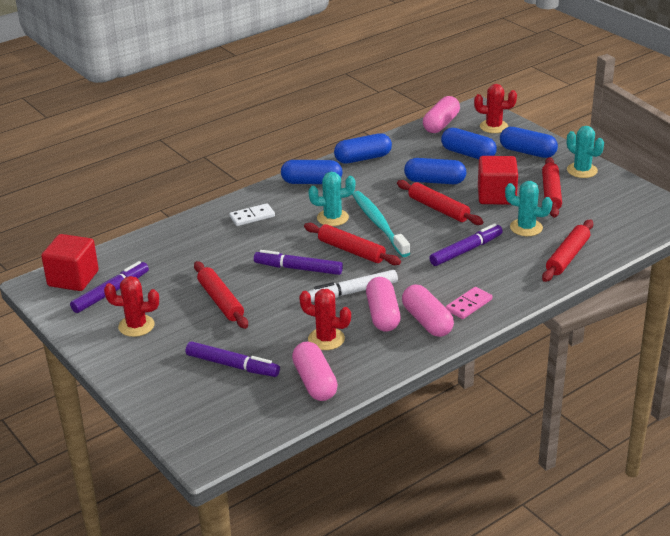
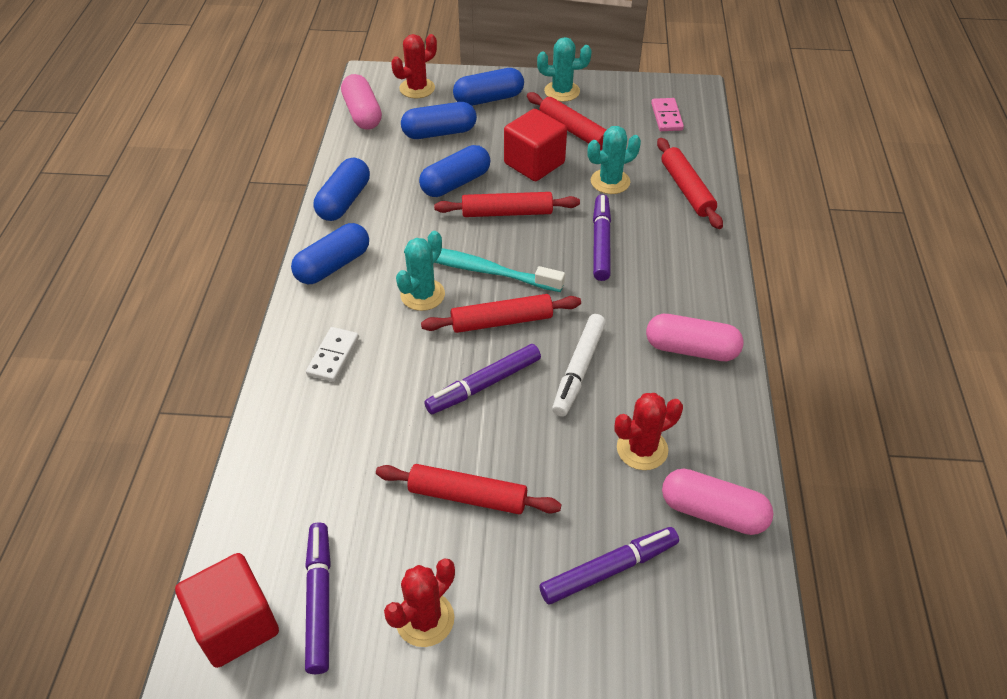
camera: 50 degrees left, 15 degrees up
pink capsule [366,277,401,332] -> none
pink domino [446,287,492,319] -> pink domino moved to [651,98,684,131]

